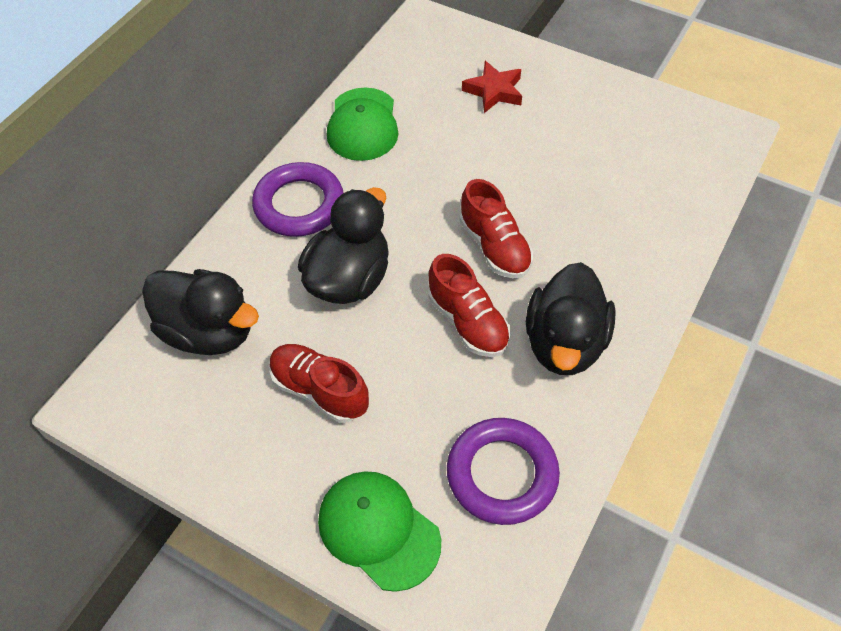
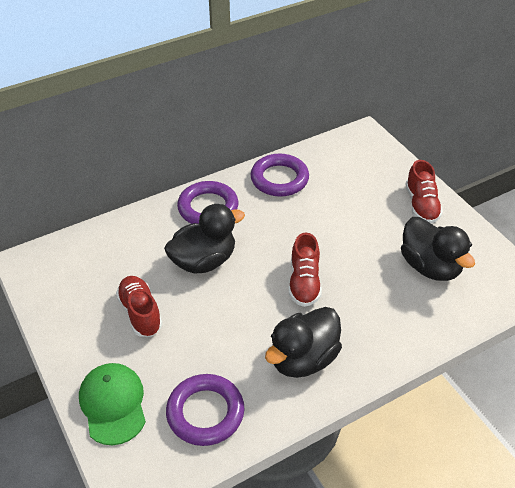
camera: 30 degrees right, 10 degrees down
black duck [142,269,259,355] -> black duck moved to [401,217,475,281]
green cap [327,88,398,161] -> purple ring [250,153,309,197]
red shoe [428,254,511,357] -> red shoe moved to [405,160,443,223]
red star [462,61,522,113] -> none

